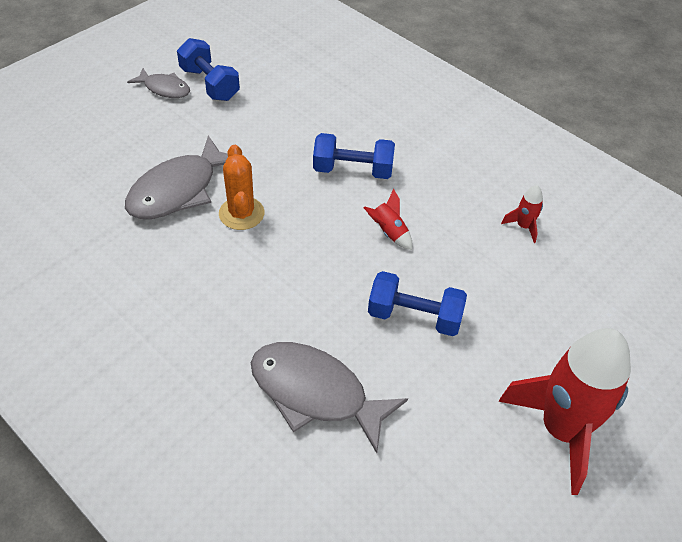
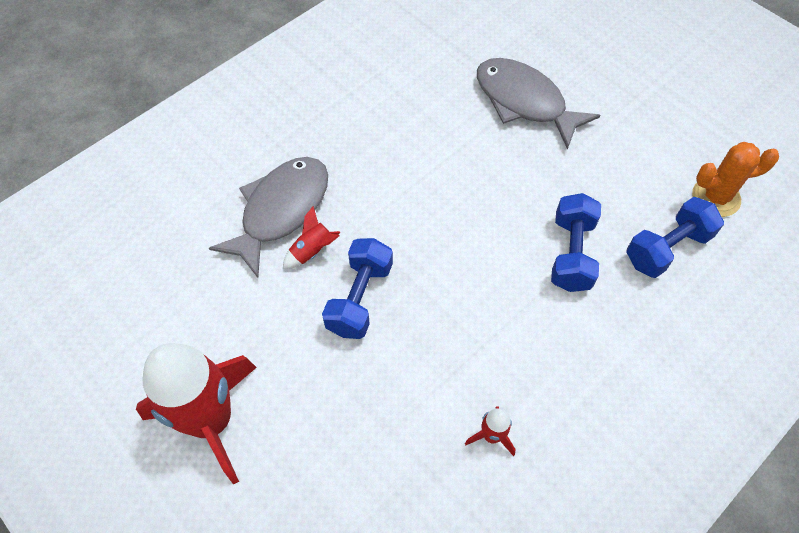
camera: 95 degrees right, 10 degrees up
grey fish [127,68,190,98] -> none
blue dumbbell [177,38,240,101] -> blue dumbbell moved to [626,197,724,278]
orange cactus [219,145,264,230] -> orange cactus moved to [692,142,779,217]
red rocket [363,189,412,250] -> red rocket moved to [283,206,340,269]

